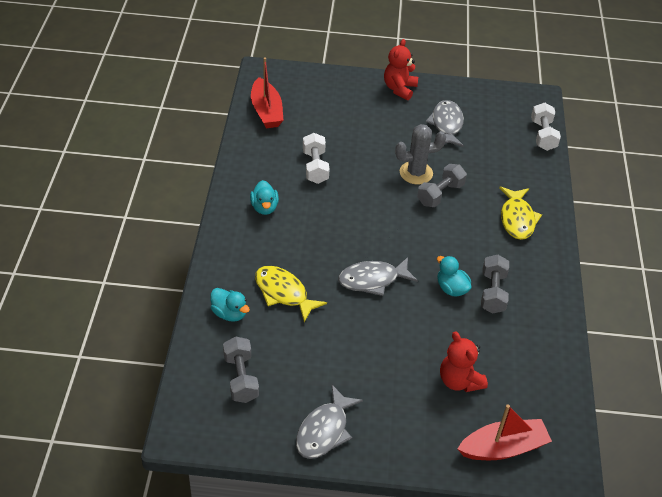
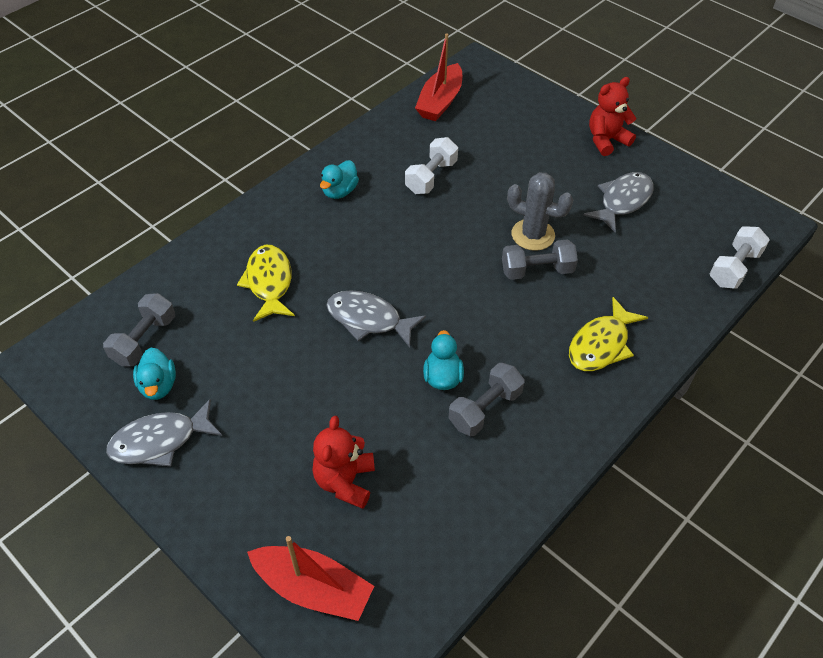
camera: 40 degrees right, 5 degrees up
turquoise duck [210,288,250,322] -> turquoise duck moved to [133,348,176,400]

